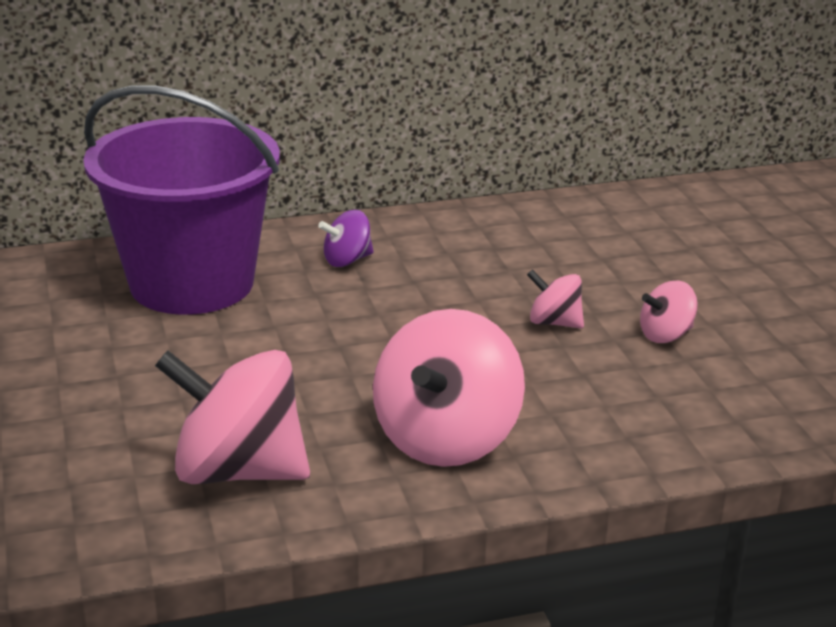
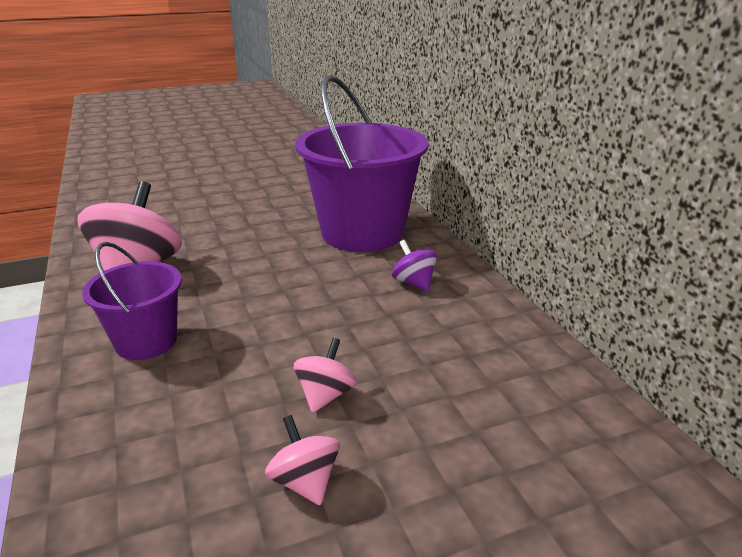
camera: 85 degrees right, 0 degrees up
pink spinning top [373,309,525,467] -> purple bucket [82,242,182,360]

